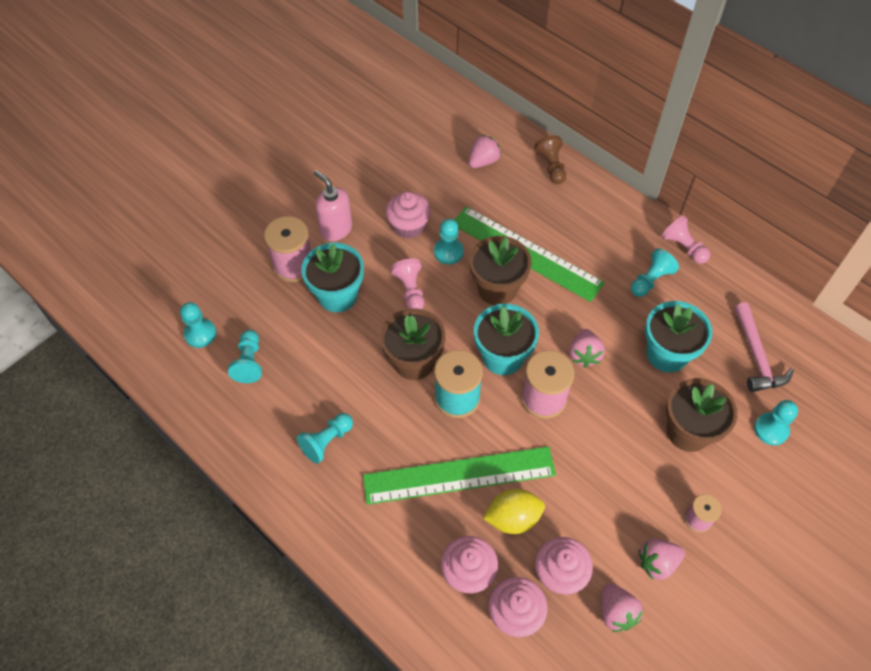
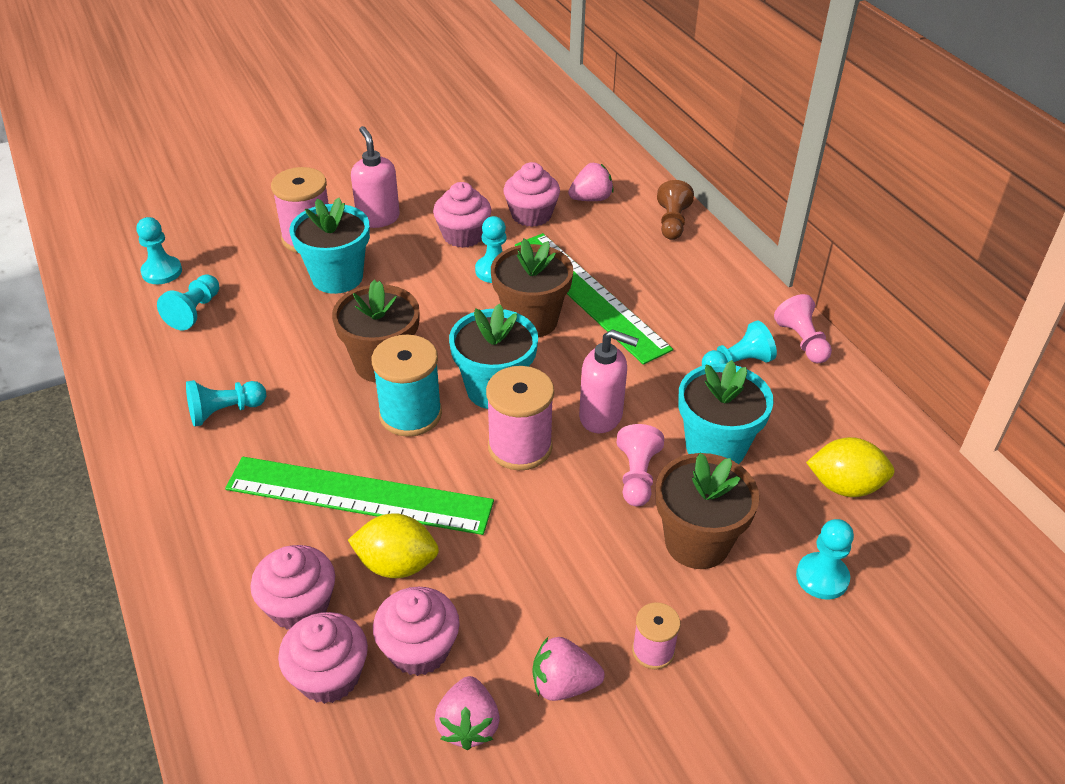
camera: 20 degrees right, 15 degrees down
pink pawn [391,258,424,309] -> pink pawn moved to [617,424,664,506]
pink strawberry [569,329,605,368] -> pink soap dispenser [579,329,639,433]
pink hammer [735,303,794,392] -> yellow lemon [806,437,895,497]
none -> pink cupcake [503,162,560,227]

